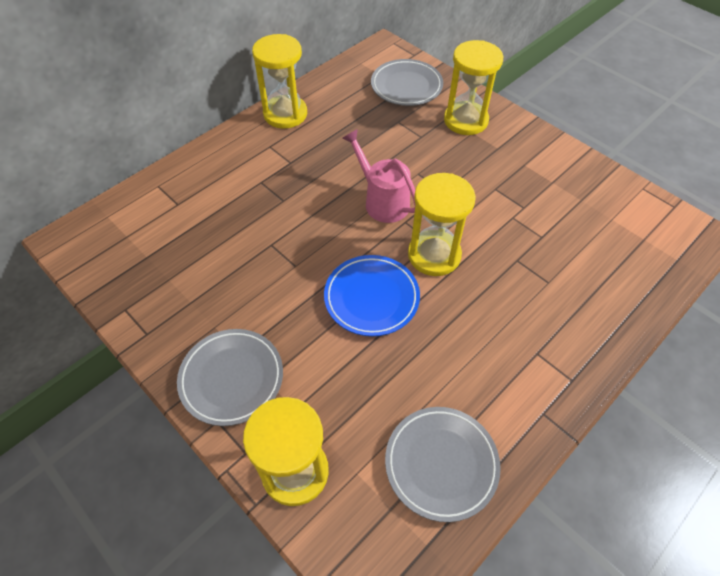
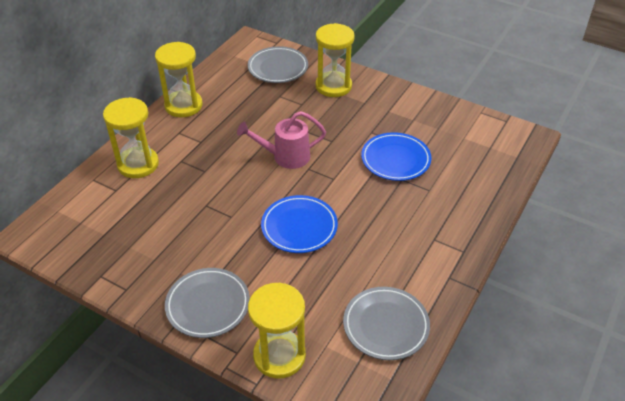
camera: 15 degrees left, 10 degrees down
pink watering can [342,129,416,223] -> pink watering can turned 45 degrees counterclockwise [237,111,326,169]
yellow hourglass [408,173,476,276] -> yellow hourglass moved to [103,97,159,178]
none -> blue plate [361,132,431,181]

